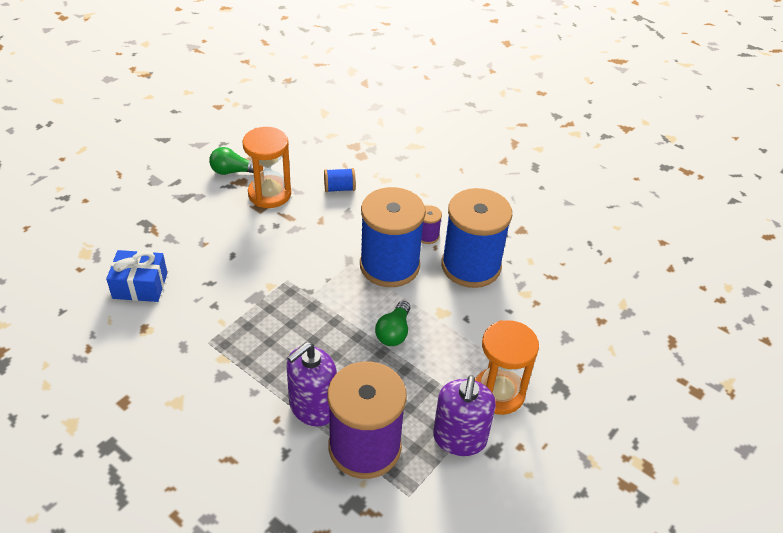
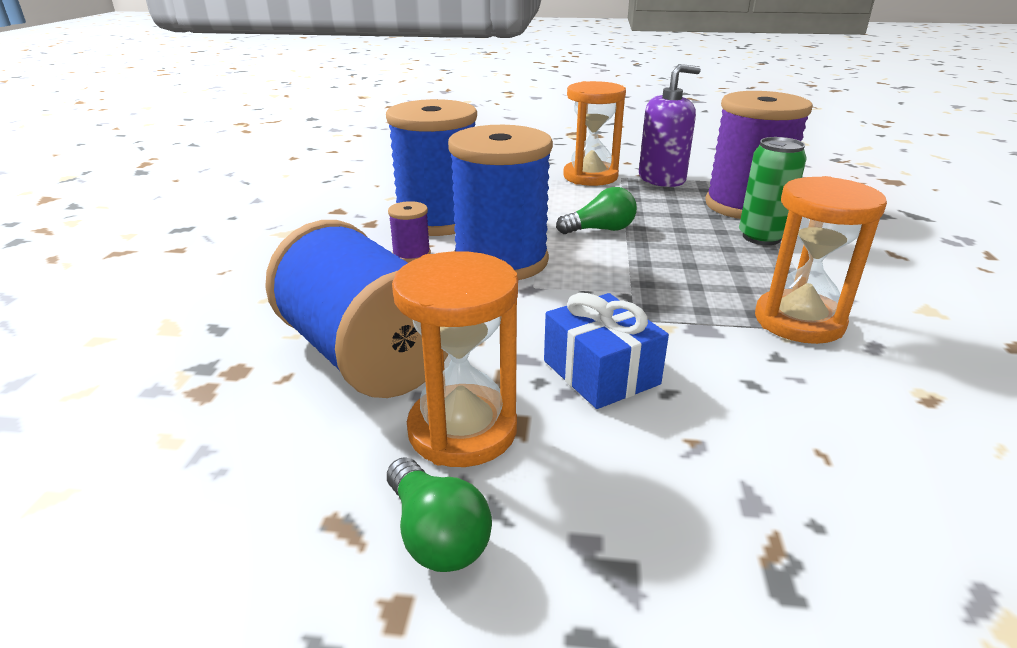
camera: 120 degrees left, 15 degrees down
blue gift [106,250,167,302] -> blue gift moved to [544,293,669,409]
purple soap dispenser [286,342,337,427] -> green can [739,137,807,245]
blue spool [324,168,356,192] -> blue spool [265,220,448,398], size x2.44
none -> orange hourglass [755,176,887,344]

